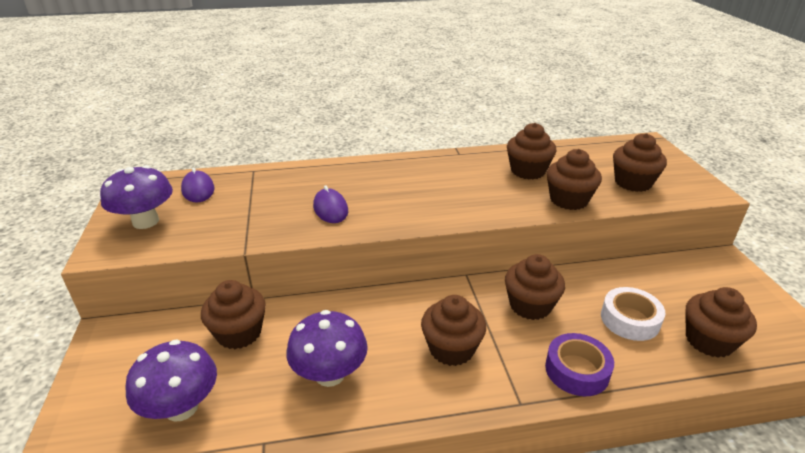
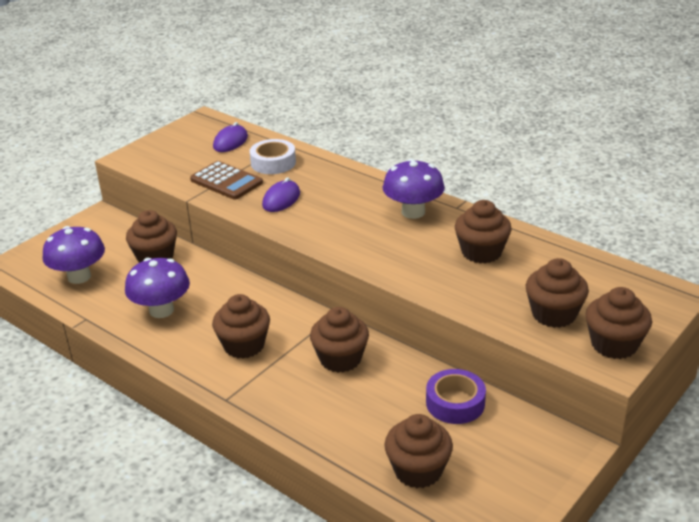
camera: 50 degrees right, 0 degrees up
purple mushroom [100,165,173,229] -> purple mushroom moved to [383,159,445,219]
purple tape [545,333,614,396] -> purple tape moved to [426,369,486,424]
brown cupcake [547,149,602,210] -> brown cupcake moved to [585,287,652,359]
white tape [601,287,665,341] -> white tape moved to [250,139,296,174]
none -> brown calculator [190,161,263,199]

